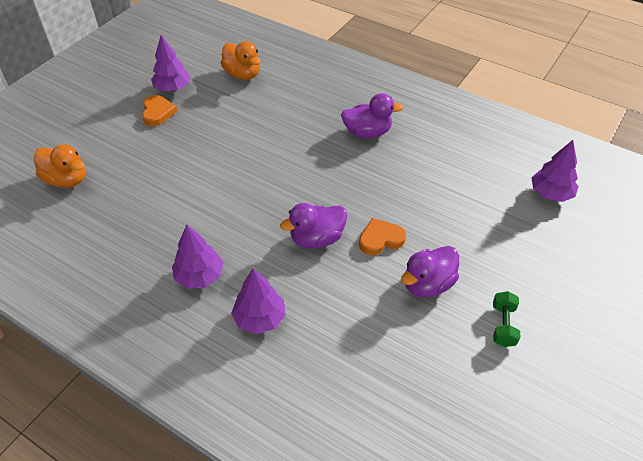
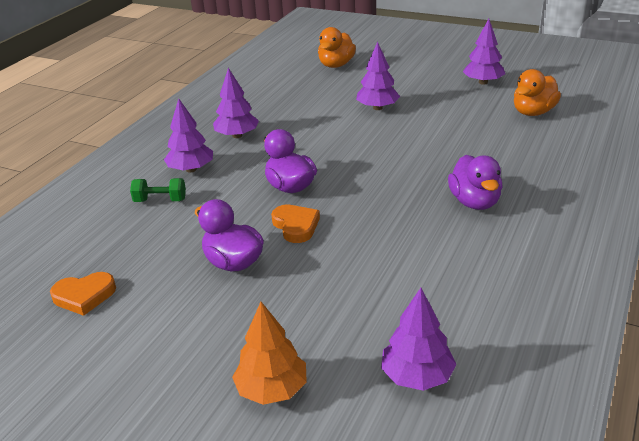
camera: 85 degrees right, 15 degrees down
orange heart [142,95,177,126] -> orange heart moved to [50,272,116,316]
green dumbbell [493,291,520,347] -> green dumbbell moved to [130,178,186,202]
none -> orange tree [232,302,307,405]
none -> purple tree [356,42,400,110]

